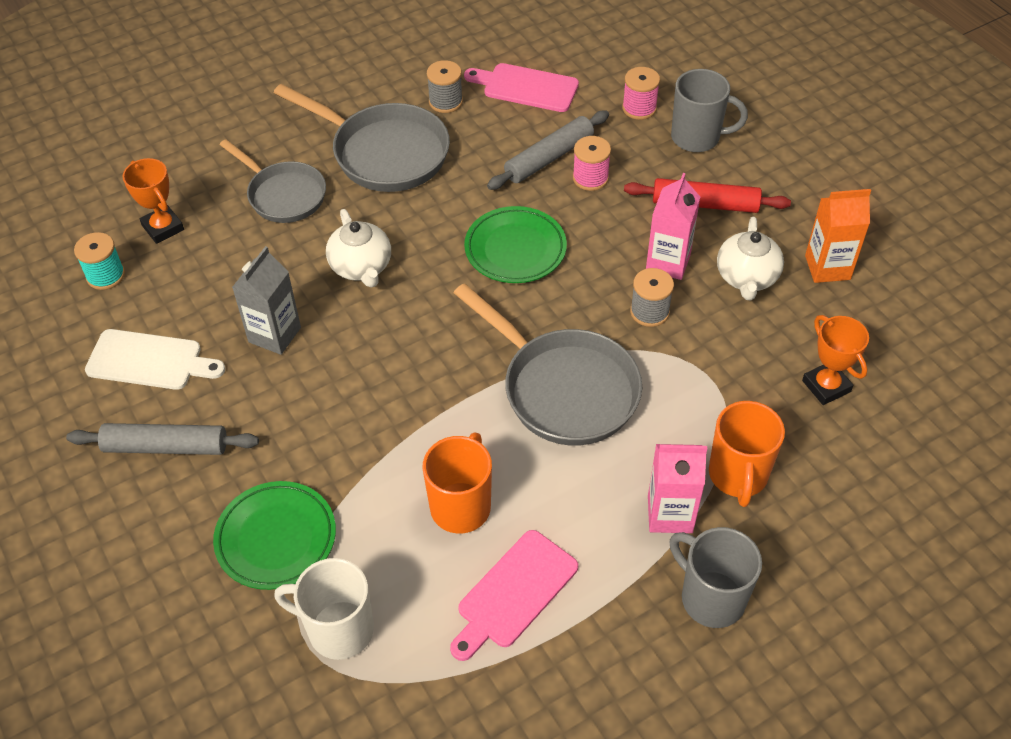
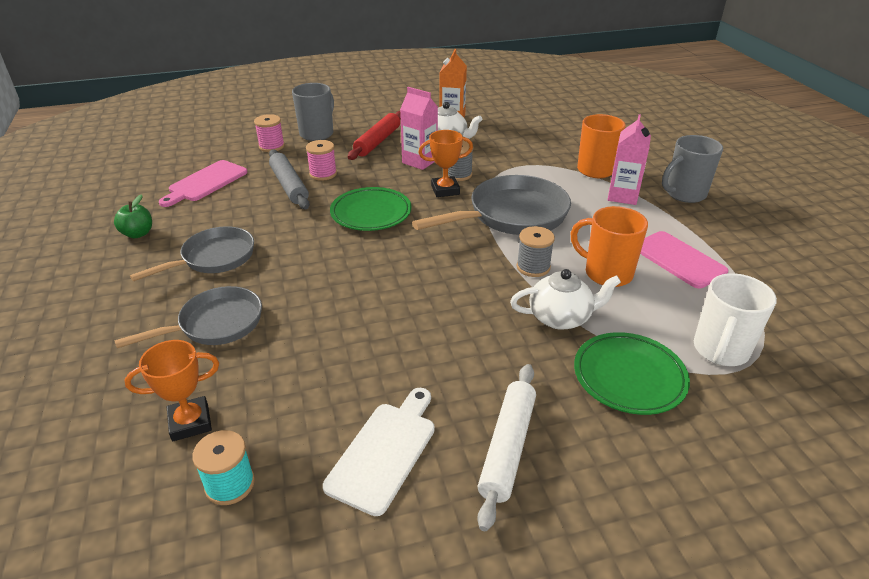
camera: 75 degrees left, 15 degrees down
grey rolling pin [66,423,259,455] -> white rolling pin [477,364,536,531]
grey carton [232,246,301,355] -> none
grey pan [274,84,450,192] -> grey pan [130,226,254,281], size x0.66
white teapot [326,209,391,288] -> white teapot moved to [510,269,621,330]
grey spool [427,60,463,113] -> grey spool moved to [517,226,555,277]
orange trophy [802,315,869,405] -> orange trophy moved to [418,130,473,197]
none -> green apple [114,194,152,238]

